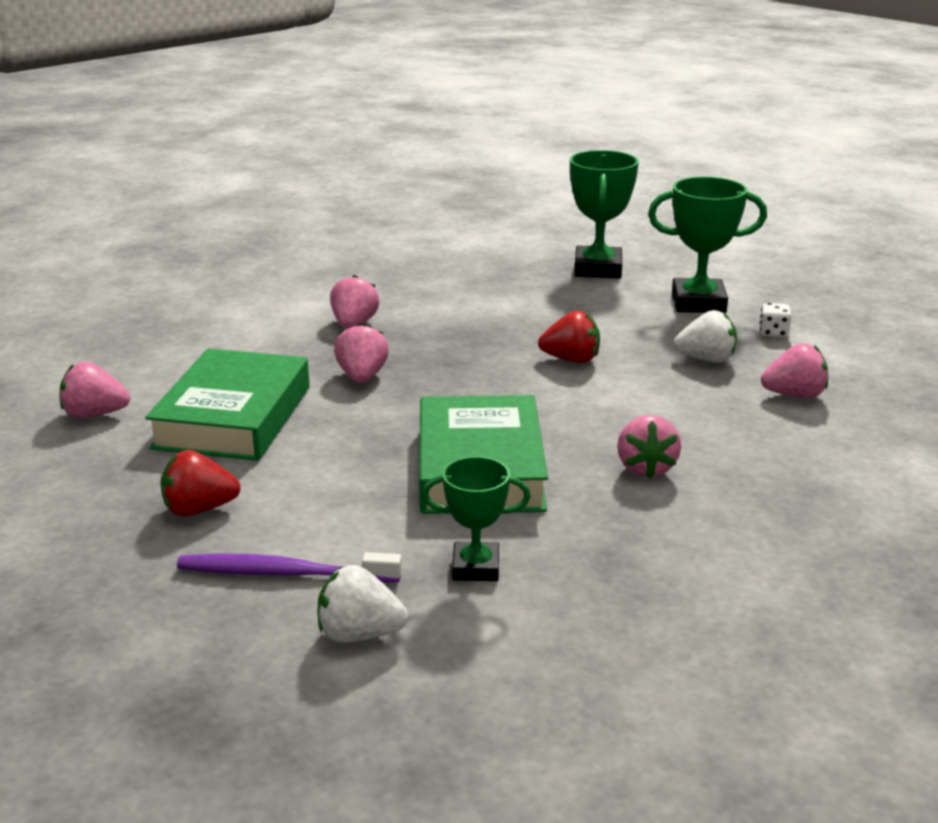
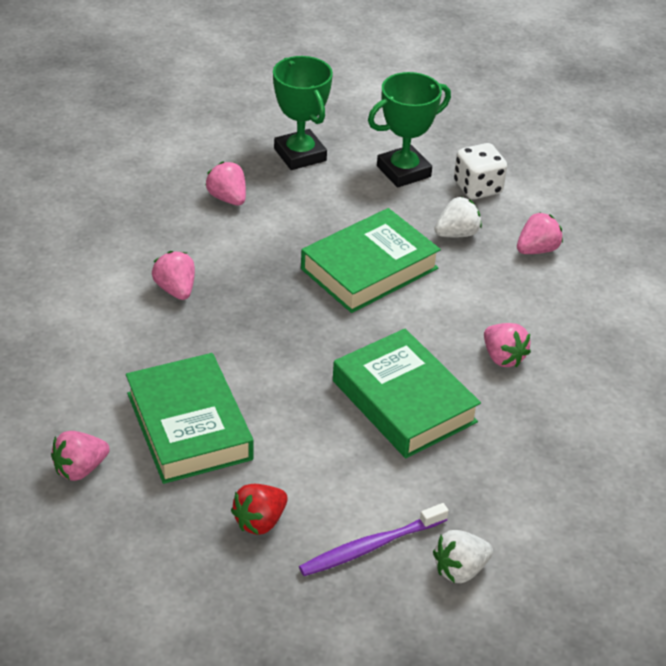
camera: 35 degrees left, 15 degrees up
pink strawberry [334,323,389,383] -> pink strawberry moved to [205,162,246,205]
green trophy [422,456,531,581] -> none
red strawberry [538,310,600,363] -> green book [301,208,441,313]
white dice [759,303,791,337] -> white dice [454,143,507,199], size x1.88

